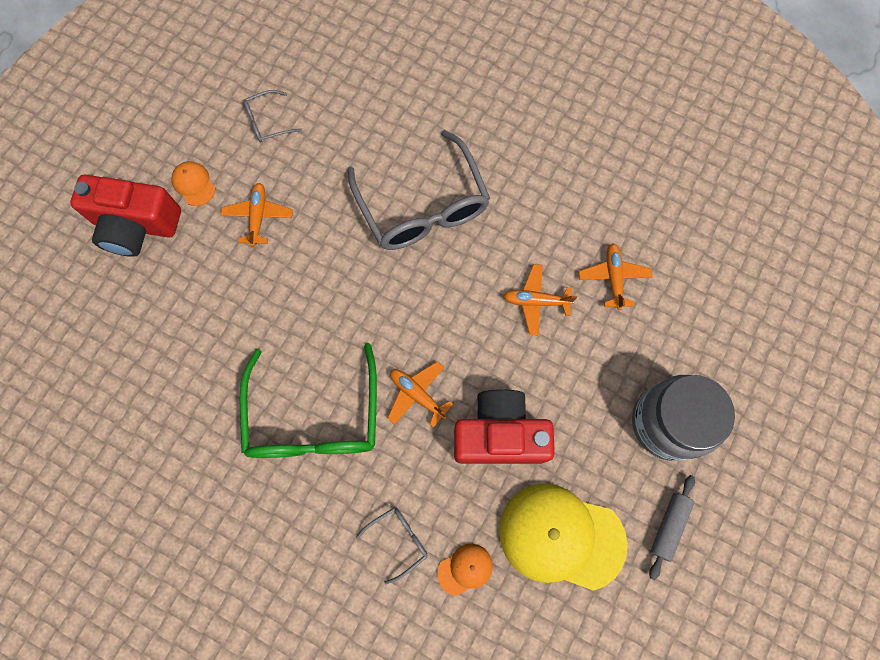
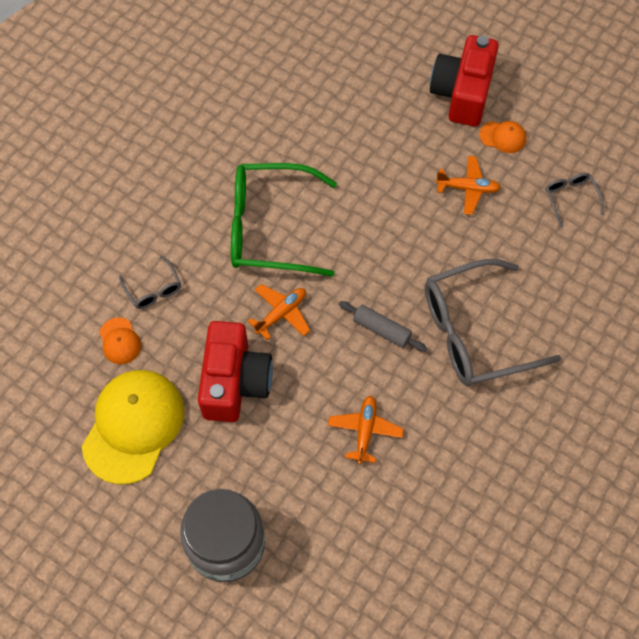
camera: 95 degrees right, 10 degrees down
orange cap [171,161,215,206] -> orange cap turned 45 degrees clockwise [479,121,526,153]
orange plane [579,243,652,310] -> none
grey rolling pin [649,475,695,580] -> grey rolling pin moved to [339,301,427,352]

